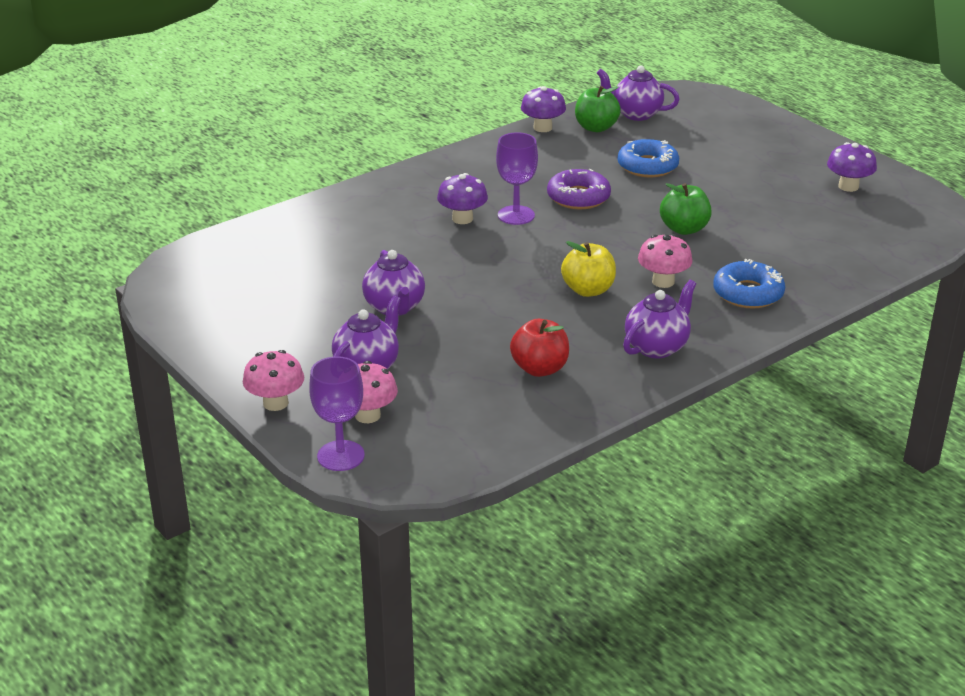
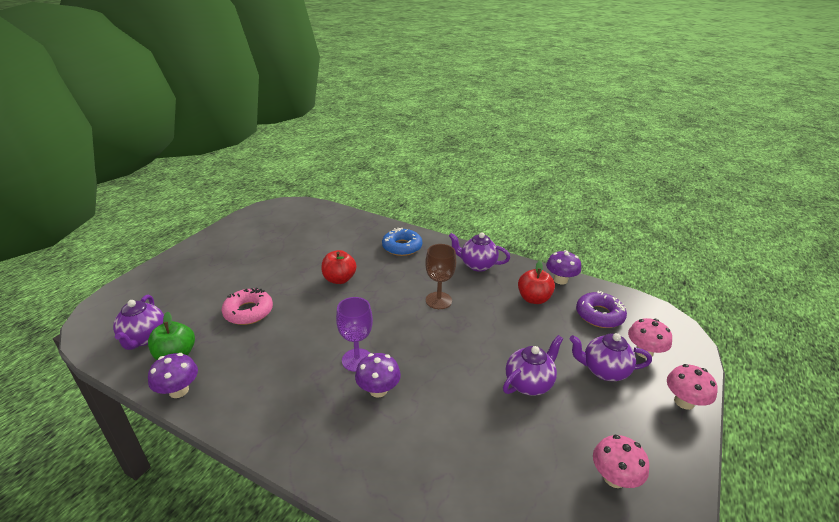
camera: 115 degrees left, 0 degrees up
purple goblet [309,356,365,471] -> none
purple donut [547,169,611,209] -> purple donut moved to [576,291,627,328]
yellow apple [561,241,616,297] -> brown goblet [425,244,456,309]
blue donut [618,139,679,177] -> pink donut [222,288,273,325]
pink mushroom [638,234,693,288] -> pink mushroom moved to [593,435,649,488]
green apple [660,183,712,235] -> red apple [322,250,356,284]
purple mushroom [827,142,877,192] -> purple mushroom moved to [546,250,581,285]

